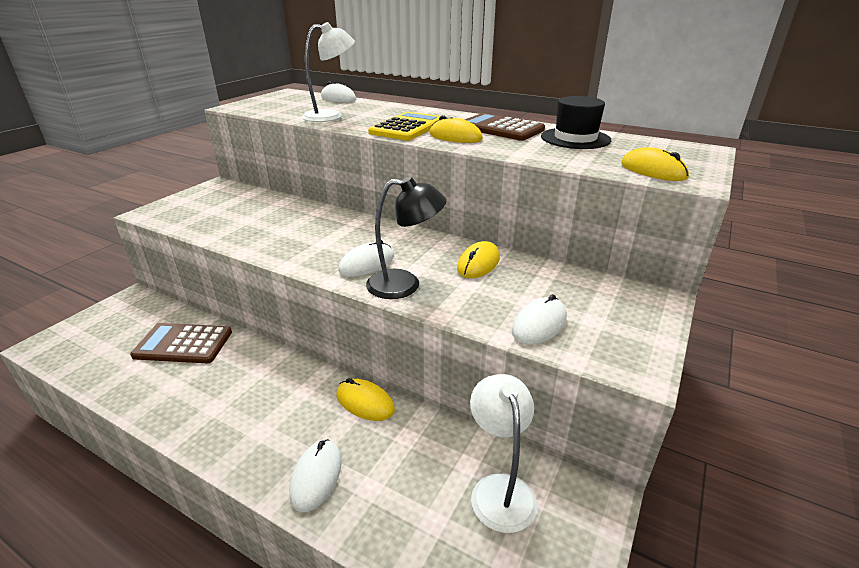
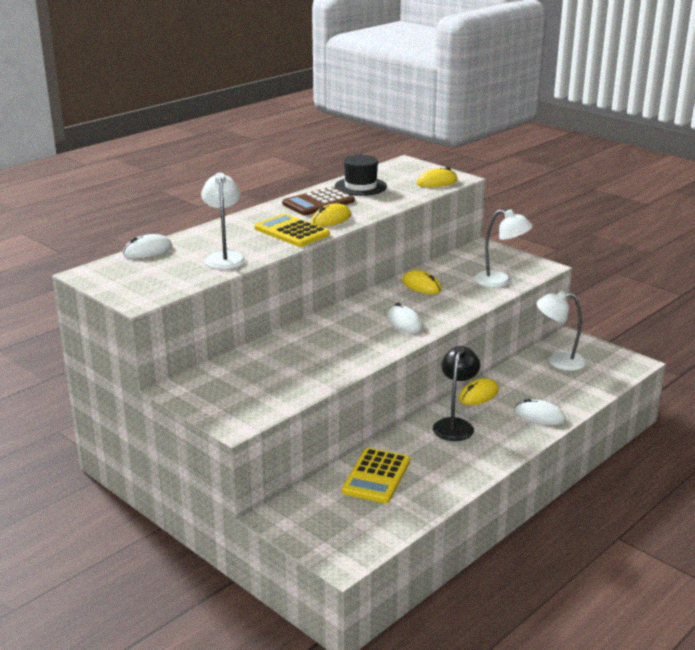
camera: 75 degrees left, 5 degrees down
brown calculator [130,323,232,363] -> yellow calculator [342,448,410,503]
black lamp [366,176,447,299] -> black lamp moved to [433,346,480,441]
white mouse [512,294,567,345] -> white lamp [474,209,533,287]

